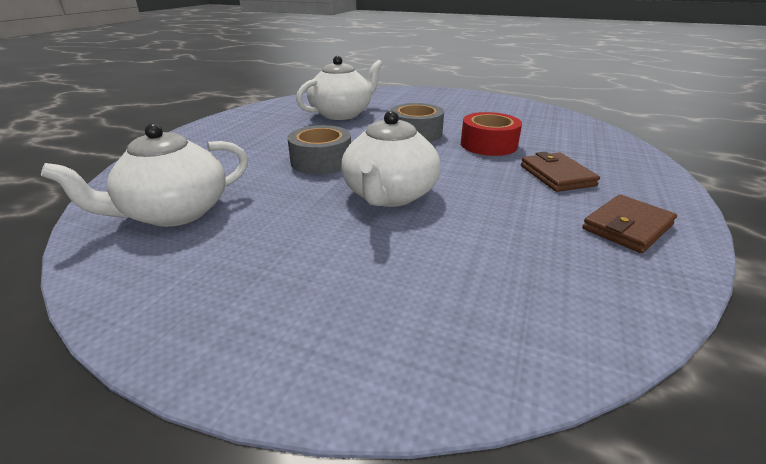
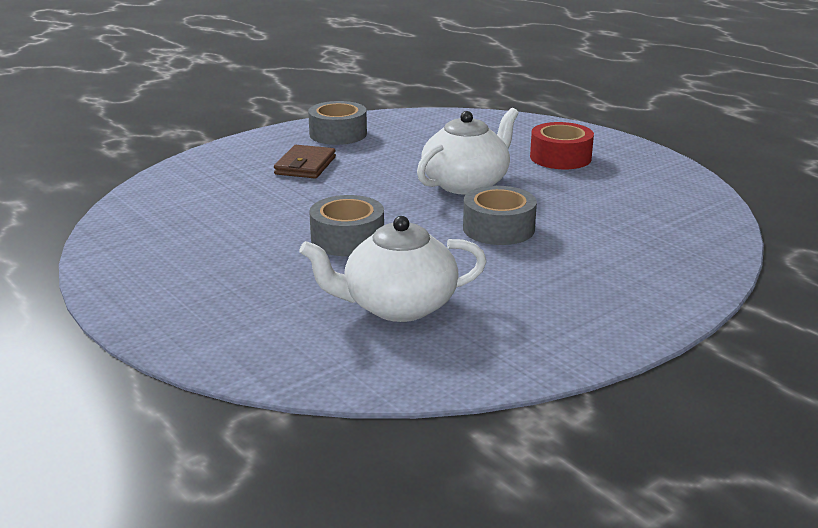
camera: 150 degrees left, 5 degrees down
white teapot [41,123,248,227] -> none
red tape [461,112,522,156] -> red tape moved to [530,122,594,169]
brown wallet [582,195,677,253] -> grey tape [308,101,367,145]

